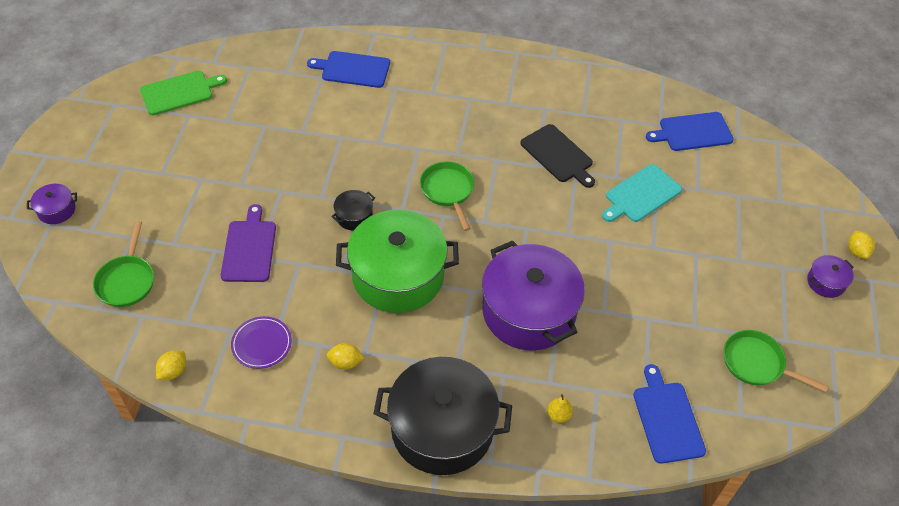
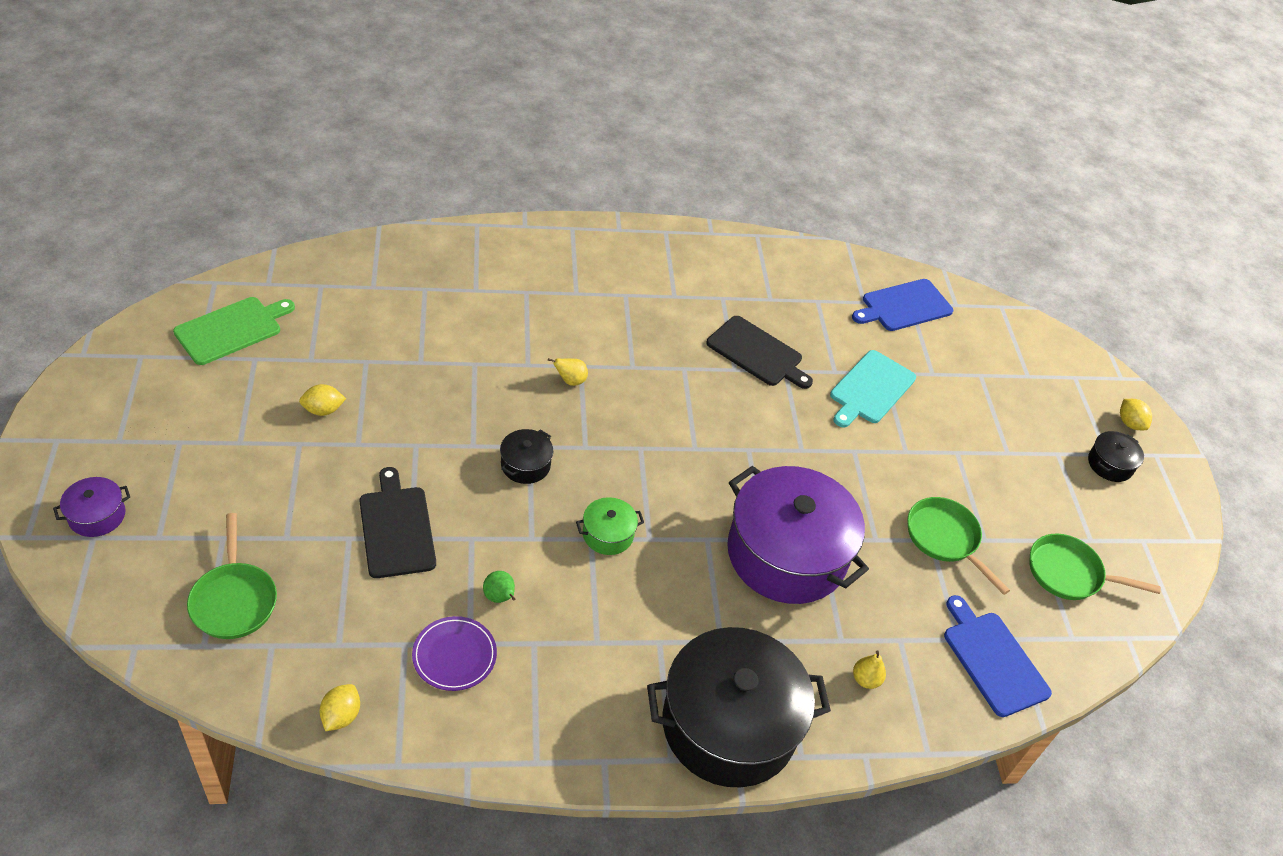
camera: 20 degrees left, 5 degrees down
purple cutting board [221,204,276,282] -> black cutting board [360,467,436,578]
blue cutting board [307,51,390,88] -> none
yellow lemon [327,343,364,370] -> yellow lemon moved to [299,384,346,416]
green pot [336,210,459,313] -> green pot [576,497,644,555], size x0.42
green pan [420,161,475,231] -> green pan moved to [907,497,1010,595]
purple pot [807,255,854,298] -> black pot [1088,431,1144,482]
none -> green pear [483,571,516,603]
none -> yellow pear [548,358,588,386]

